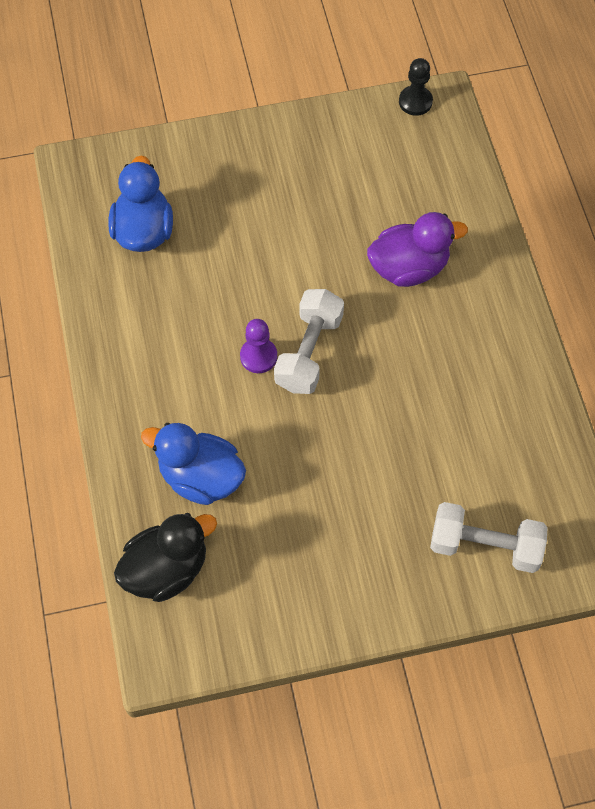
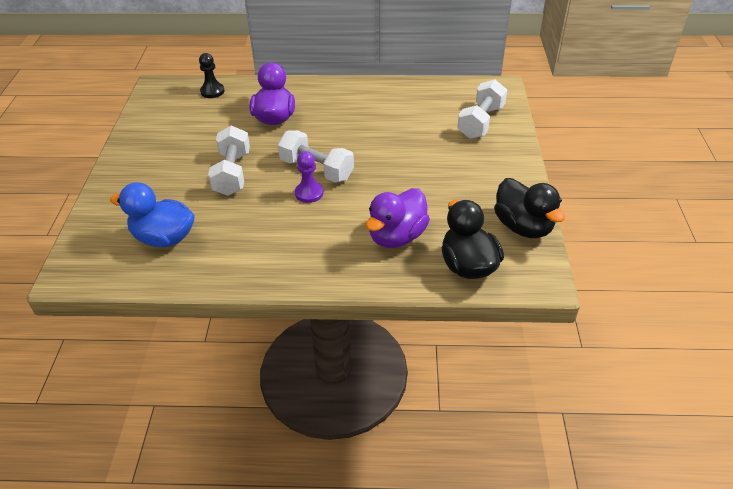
camera: 75 degrees left, 20 degrees down
blue duck [141,423,246,505] -> purple duck [366,188,430,248]
black pawn [399,58,433,116] -> black pawn moved to [199,53,224,98]
none -> white dumbbell [208,126,250,196]
none -> black duck [494,178,565,238]

